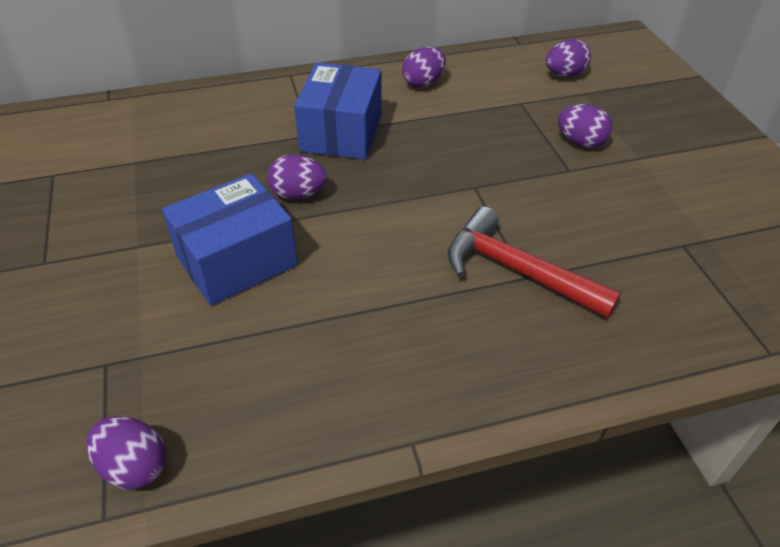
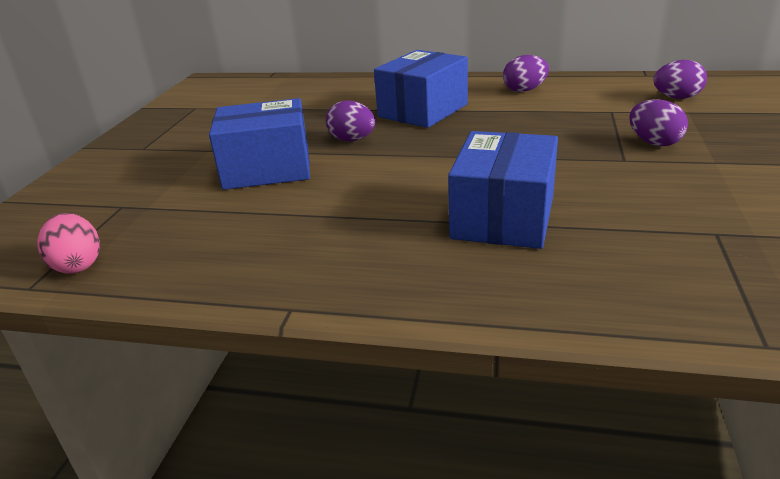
camera: 30 degrees right, 15 degrees down
purple egg [87,417,166,490] -> pink egg [37,213,100,274]
red hammer [447,206,621,319] -> blue box [448,131,558,249]

